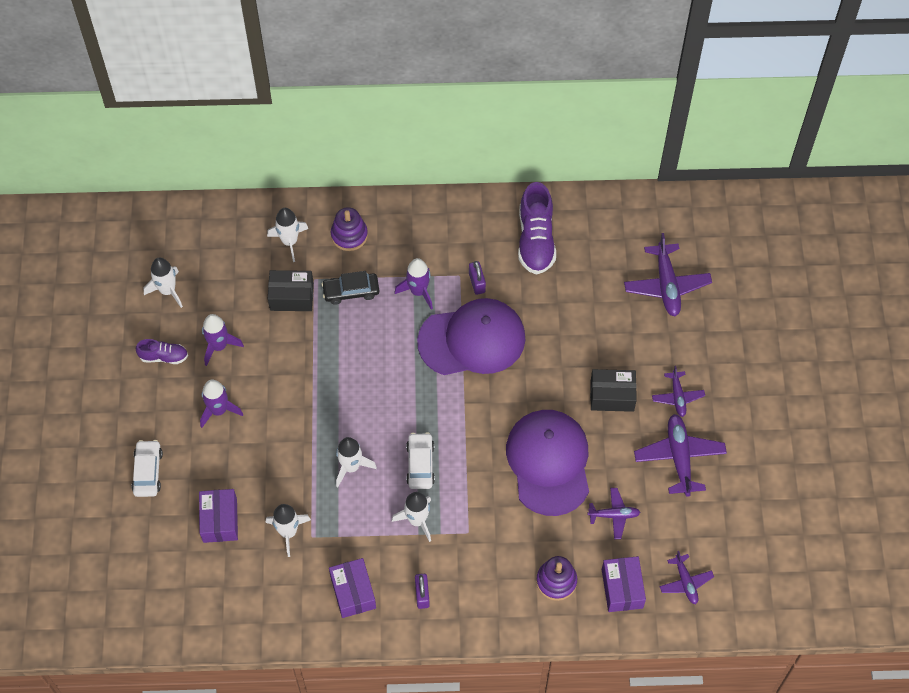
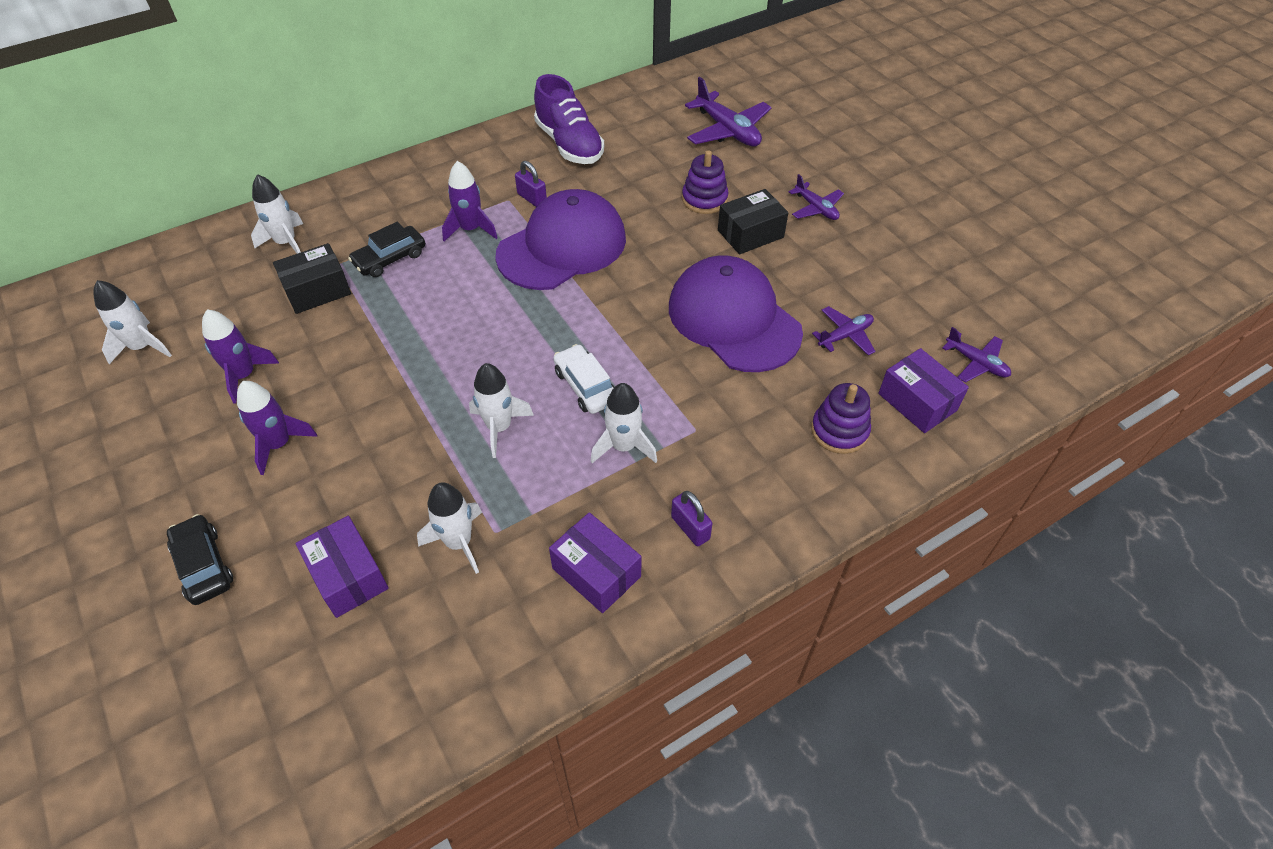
camera: 30 degrees left, 10 degrees down
white car [132,440,163,497] -> black car [167,514,233,605]
purple shoe [136,339,188,364] -> none
purple stacking toy [331,207,368,251] -> purple stacking toy moved to [682,150,728,214]
purple plane [634,414,727,497] -> none

